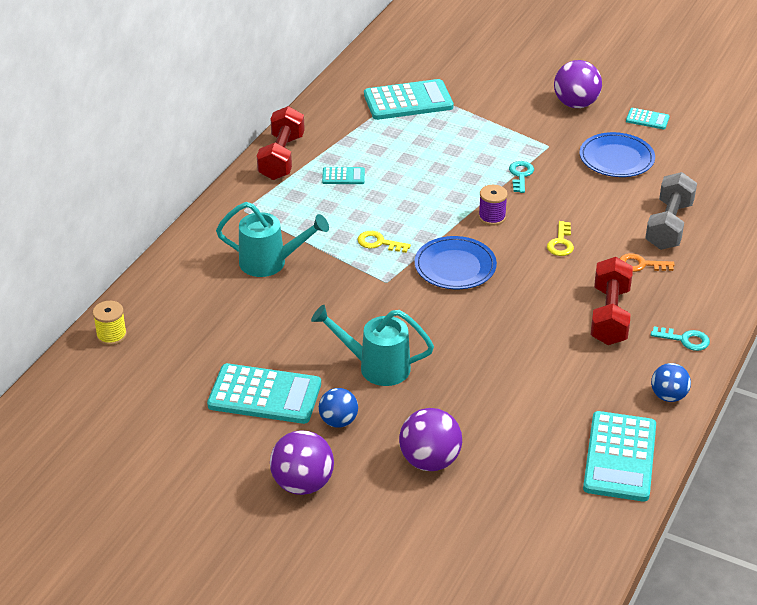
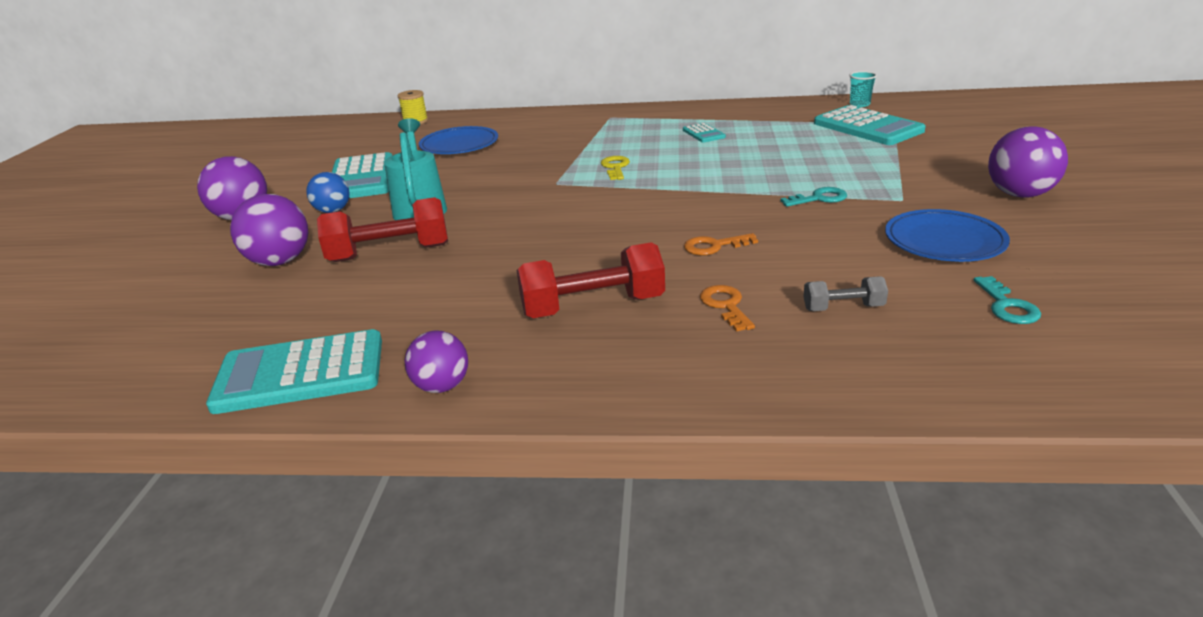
camera: 70 degrees right, 10 degrees down
turquoise watering can [216,202,329,277] -> none
red dumbbell [257,106,305,180] -> red dumbbell moved to [317,197,448,262]
blue plate [415,236,497,289] -> blue plate moved to [419,126,498,154]
purple spool [479,185,508,226] -> none
yellow key [547,221,574,256] -> orange key [684,233,758,256]
turquoise calculator [626,108,670,129] -> none
grey dumbbell [645,172,697,250] -> grey dumbbell [803,276,888,311], size x0.52
turquoise key [651,327,710,351] -> turquoise key moved to [974,276,1041,324]
blue ball [651,363,691,402] -> purple ball [405,330,468,393]
none -> turquoise cup [849,71,877,107]

